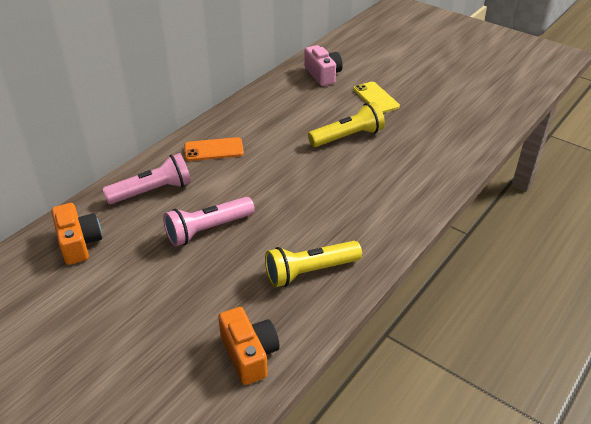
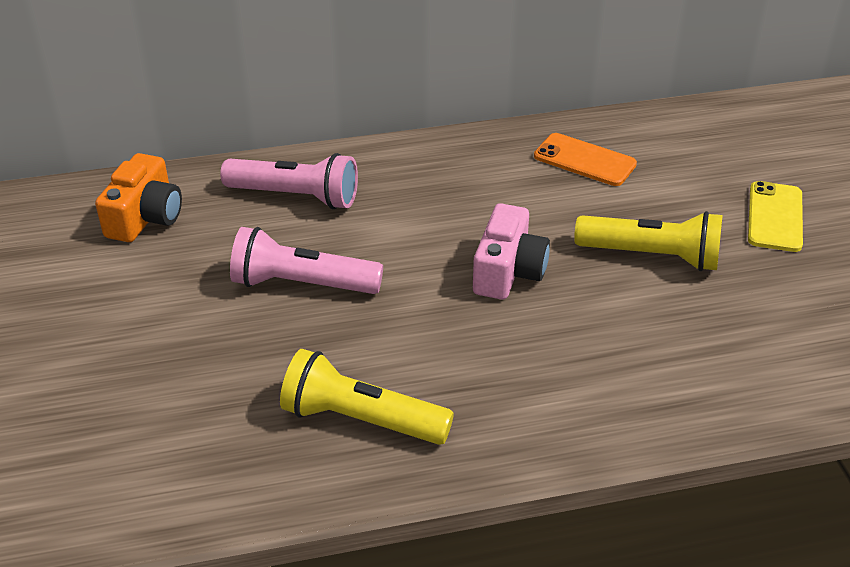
camera: 40 degrees right, 0 degrees up
orange phone [184,137,244,161] -> orange phone moved to [534,133,637,186]
orange camera [218,307,280,385] -> none
pink camera [304,45,343,86] -> pink camera moved to [473,203,550,300]

